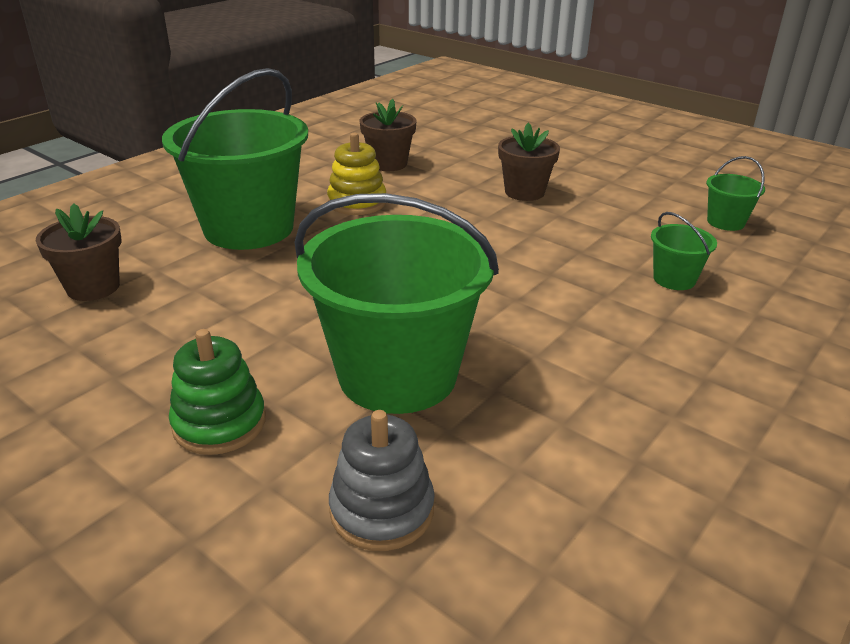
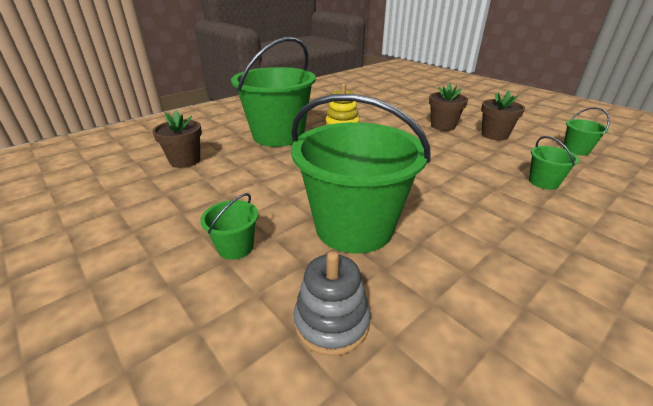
camera: 10 degrees right, 0 degrees up
green stacking toy [169,329,266,455] -> green bucket [200,193,258,260]
brown flower pot [359,99,417,171] -> brown flower pot moved to [481,90,525,141]

